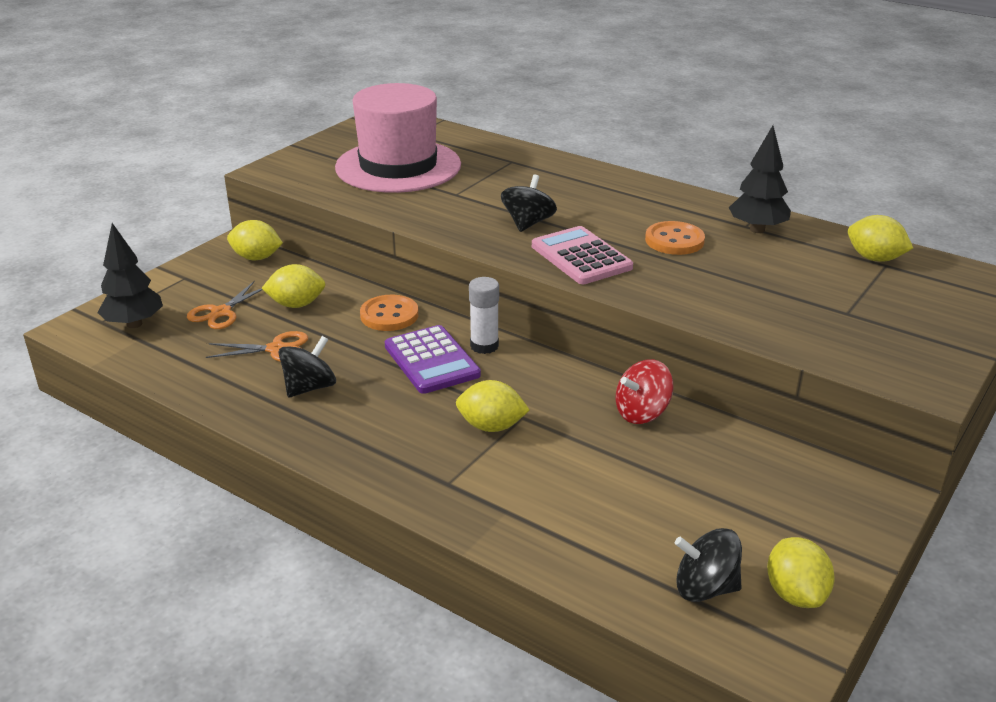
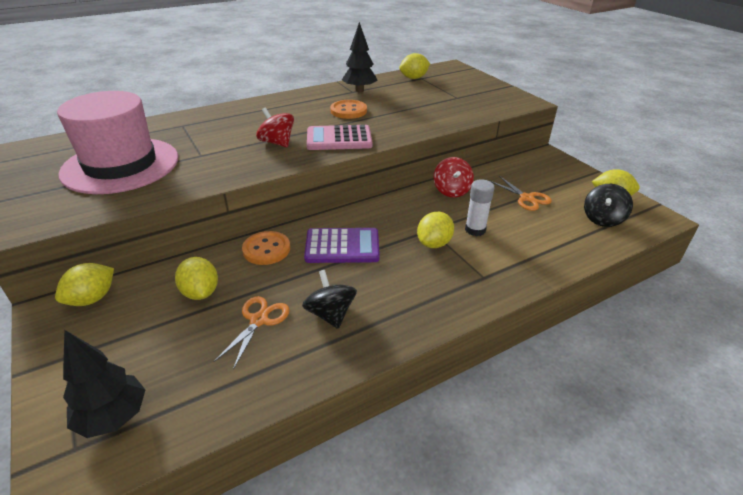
camera: 65 degrees left, 5 degrees up
orange scissors [187,281,262,329] -> orange scissors moved to [490,176,552,211]
yellow lemon [261,264,325,308] -> yellow lemon turned 45 degrees counterclockwise [175,257,218,300]
white glue stick [469,277,499,354] -> white glue stick moved to [465,179,495,236]
black spinning top [501,174,557,232] -> red spinning top [256,108,294,147]

